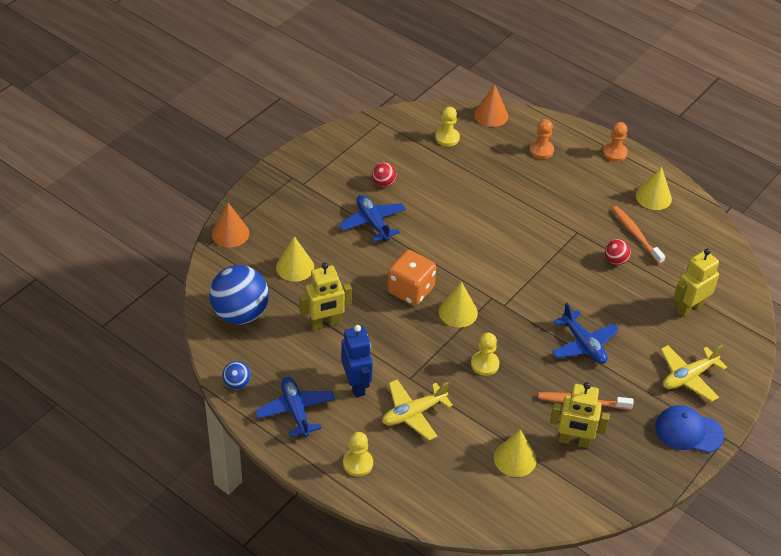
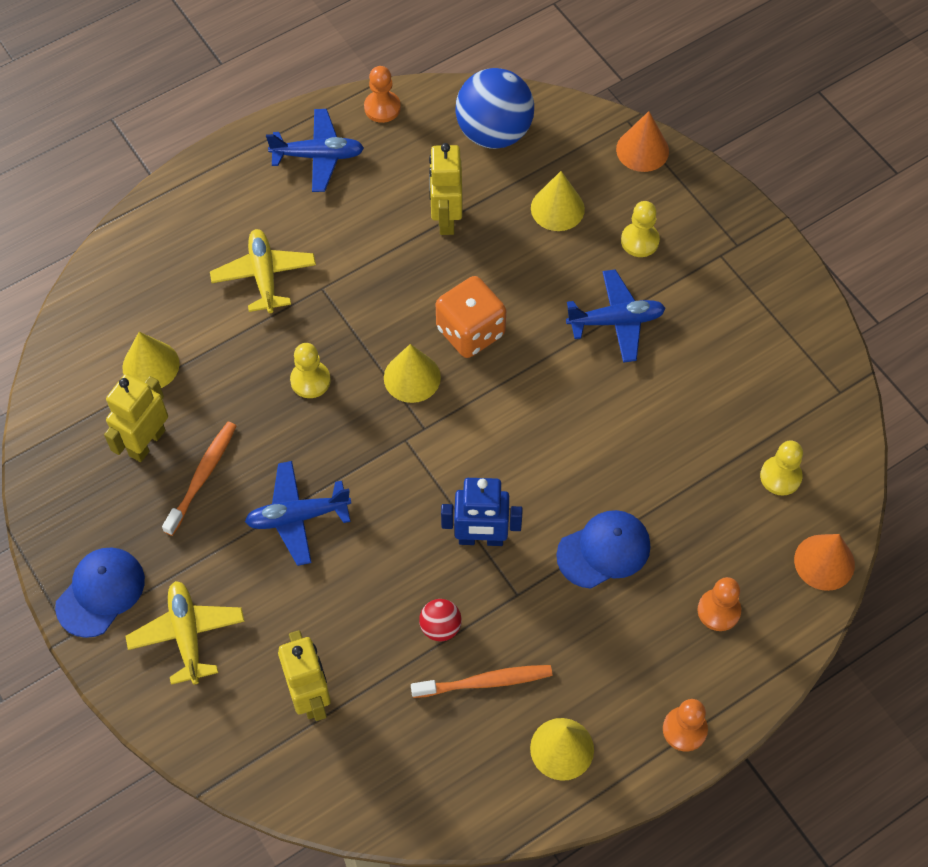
camera: 110 degrees right, 15 degrees up
blue ball [222,361,251,389] -> orange pawn [364,66,401,123]
blue robot [341,325,373,397] -> blue robot moved to [441,478,522,546]
yellow pawn [343,432,373,477] -> yellow pawn moved to [621,201,660,257]
red ball [372,162,396,187] -> none
none -> blue cap [556,510,650,588]

